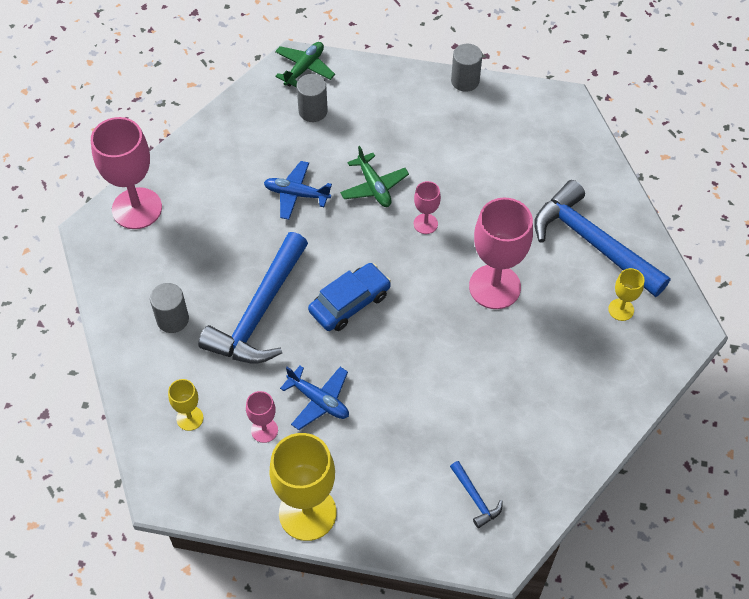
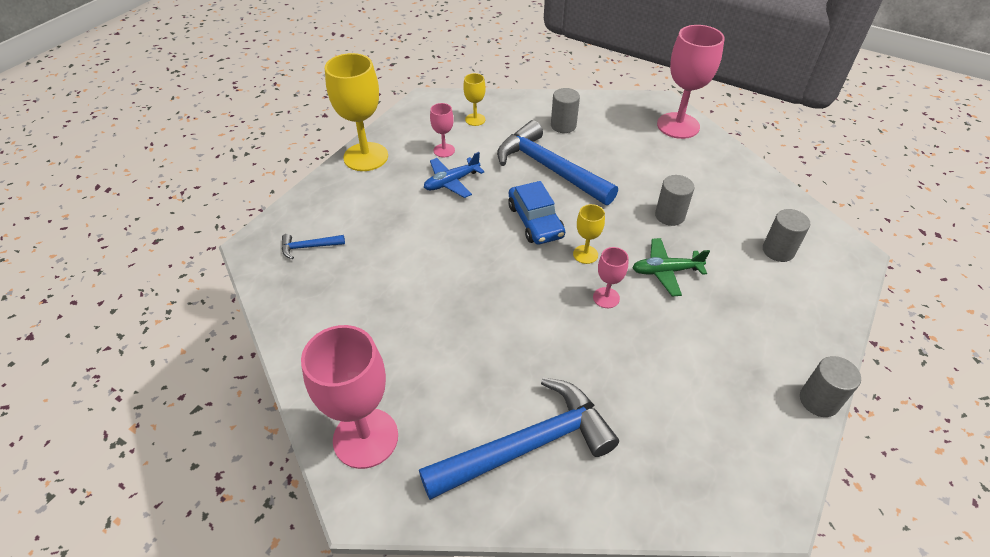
camera: 110 degrees right, 10 degrees down
blue plane [264,161,332,220] -> grey cylinder [655,175,695,226]
green plane [275,42,335,88] -> none
pink goblet [469,197,533,309] -> pink goblet moved to [301,325,398,469]
yellow goblet [608,268,645,321] -> yellow goblet moved to [573,204,605,264]

